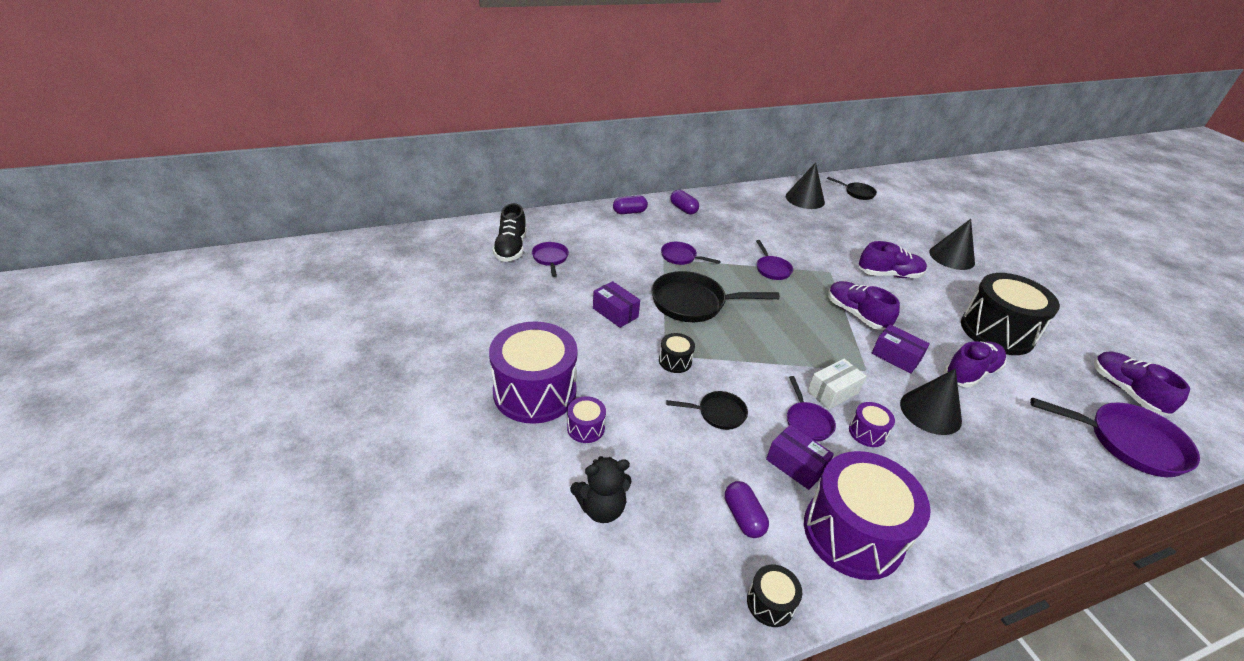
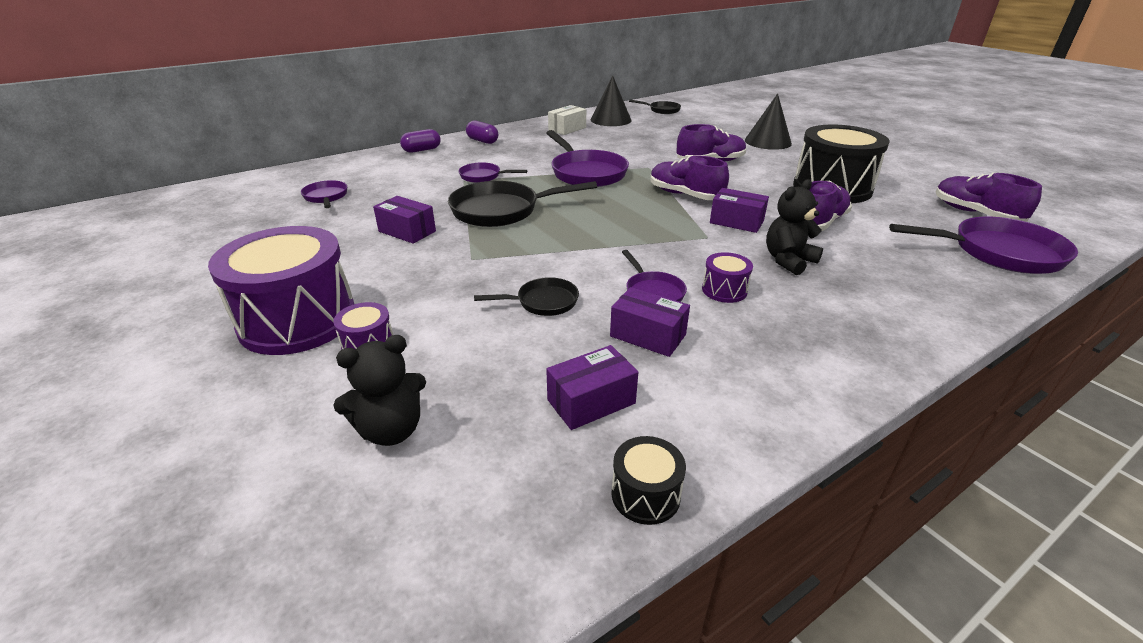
camera: 10 degrees left, 5 degrees down
black shoe [492,203,527,262] -> none
black drum [659,333,695,373] -> none
purple capsule [725,481,769,538] -> purple box [546,345,638,430]
purple pan [756,240,793,280] -> purple pan [546,130,629,187], size x1.88
purple drum [804,451,931,580] -> none
white box [808,359,866,410] -> white box moved to [548,105,586,135]
black cone [900,369,962,435] -> black teddy bear [766,179,823,275]

